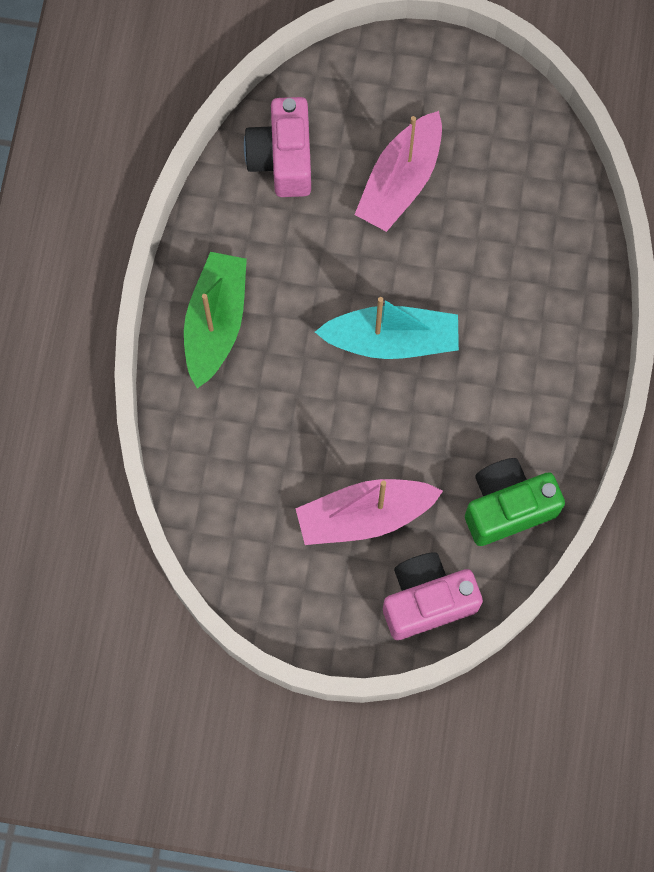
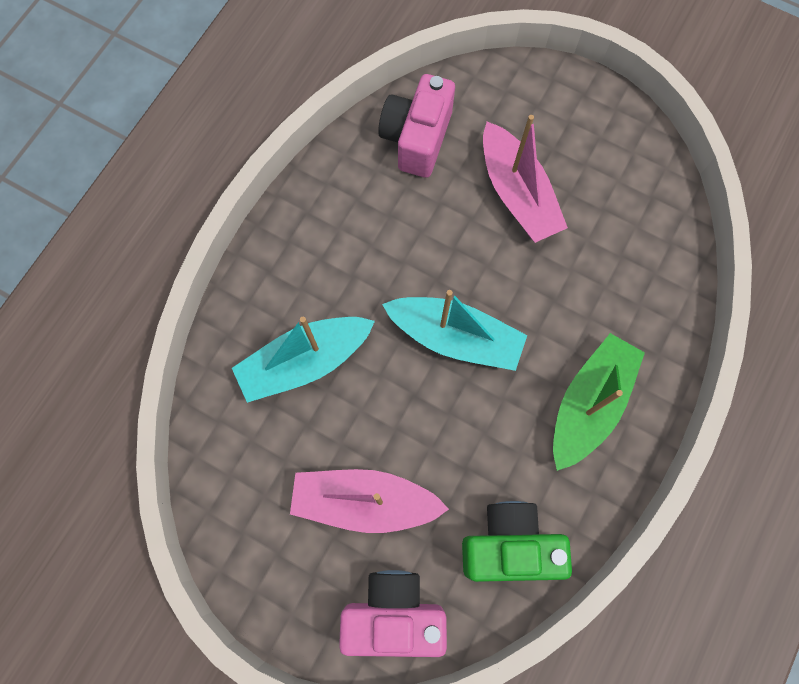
camera: 20 degrees right, 0 degrees up
green boat [184,252,247,388] -> green boat moved to [553,333,645,471]
pink boat [354,111,442,232] -> pink boat turned 75 degrees counterclockwise [483,115,568,243]
none -> turquoise boat [232,317,375,403]

